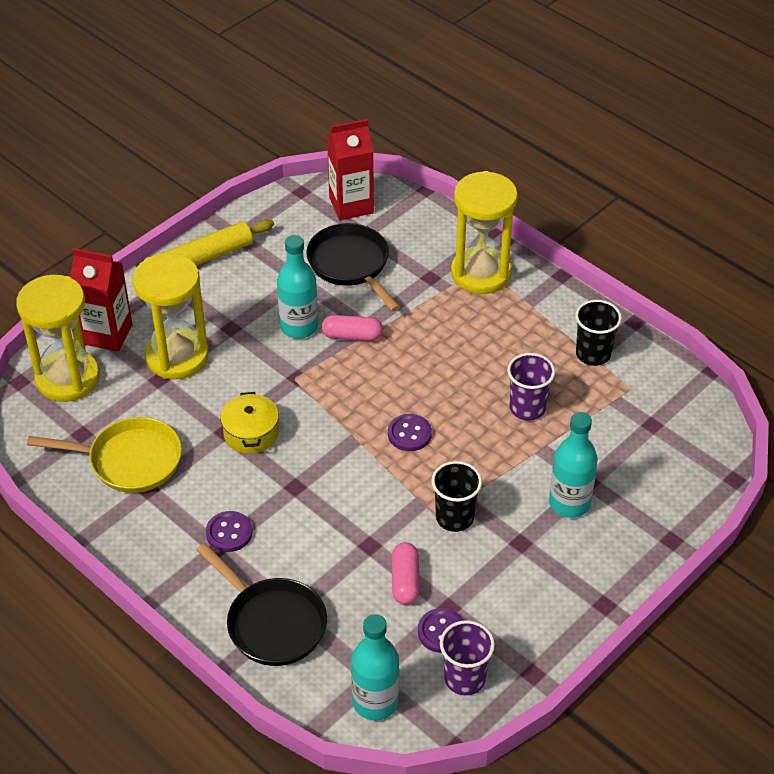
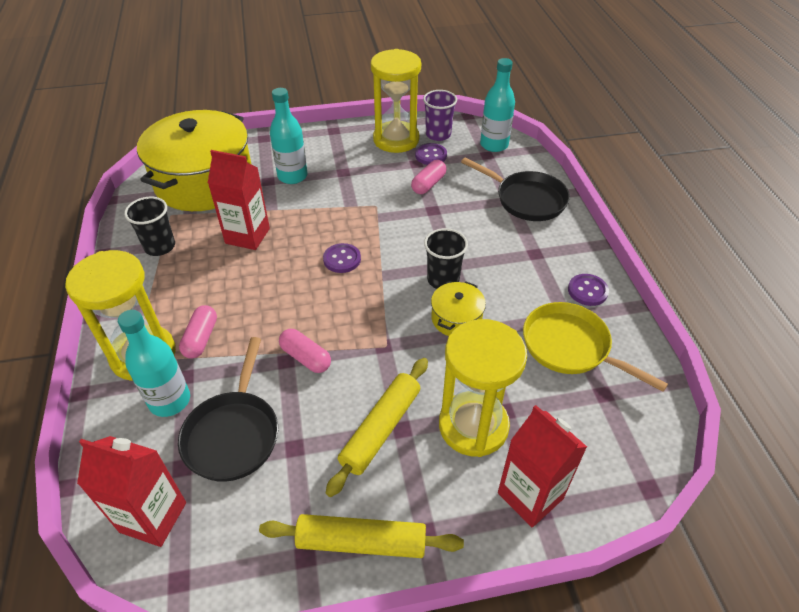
camera: 145 degrees left, 0 degrees up
yellow hourglass [16,275,100,402] -> yellow hourglass moved to [371,49,421,153]
black pan [197,543,327,666] -> black pan turned 135 degrees clockwise [461,157,570,221]
purple button [206,511,253,552] -> purple button moved to [568,274,609,306]
turquoise bottle [277,235,318,339] -> turquoise bottle moved to [118,310,190,417]
black cup [431,461,482,532] -> black cup moved to [424,228,468,289]
purple cup [507,353,555,420] -> red carton [208,150,270,250]
none -> yellow pot [137,110,252,211]
none -> pink capsule [179,305,217,359]
none -> yellow rolling pin [326,358,428,497]

